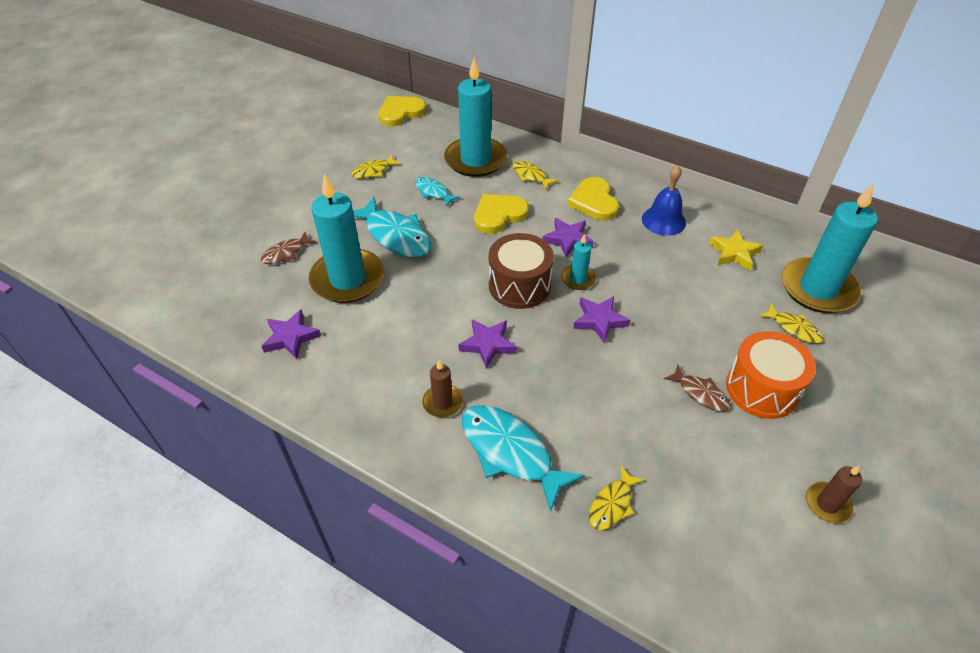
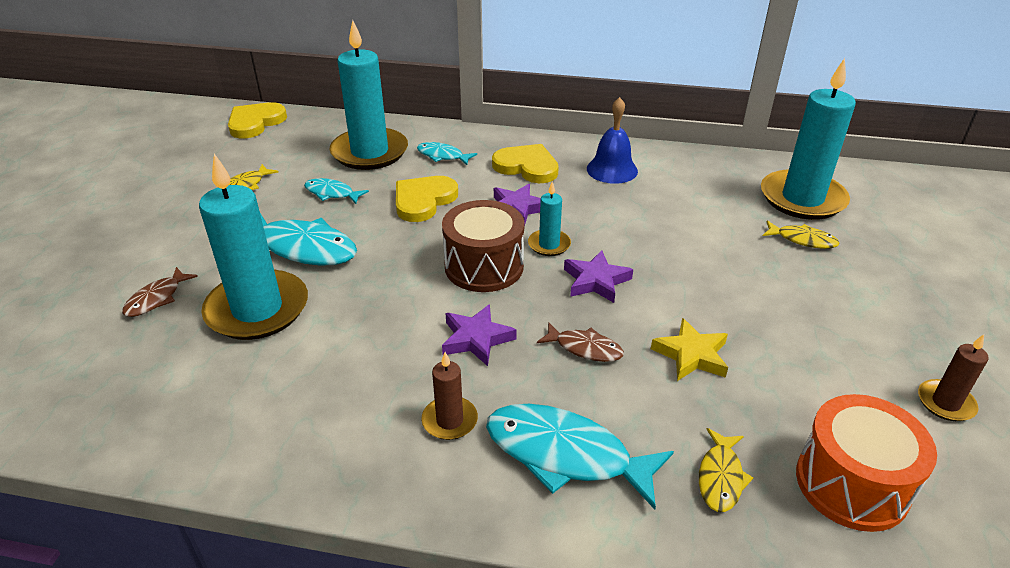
camera: 20 degrees left, 10 degrees down
purple star [261,309,321,359] -> none
yellow fish [512,161,558,190] -> turquoise fish [417,142,477,165]
yellow heart [567,177,619,220] -> yellow heart turned 150 degrees clockwise [492,144,559,183]
brown fish [664,365,730,411] -> brown fish moved to [537,322,624,362]
yellow star [709,229,763,271] -> yellow star moved to [651,318,728,381]
orange drum [726,331,816,419] -> orange drum moved to [796,394,937,532]

